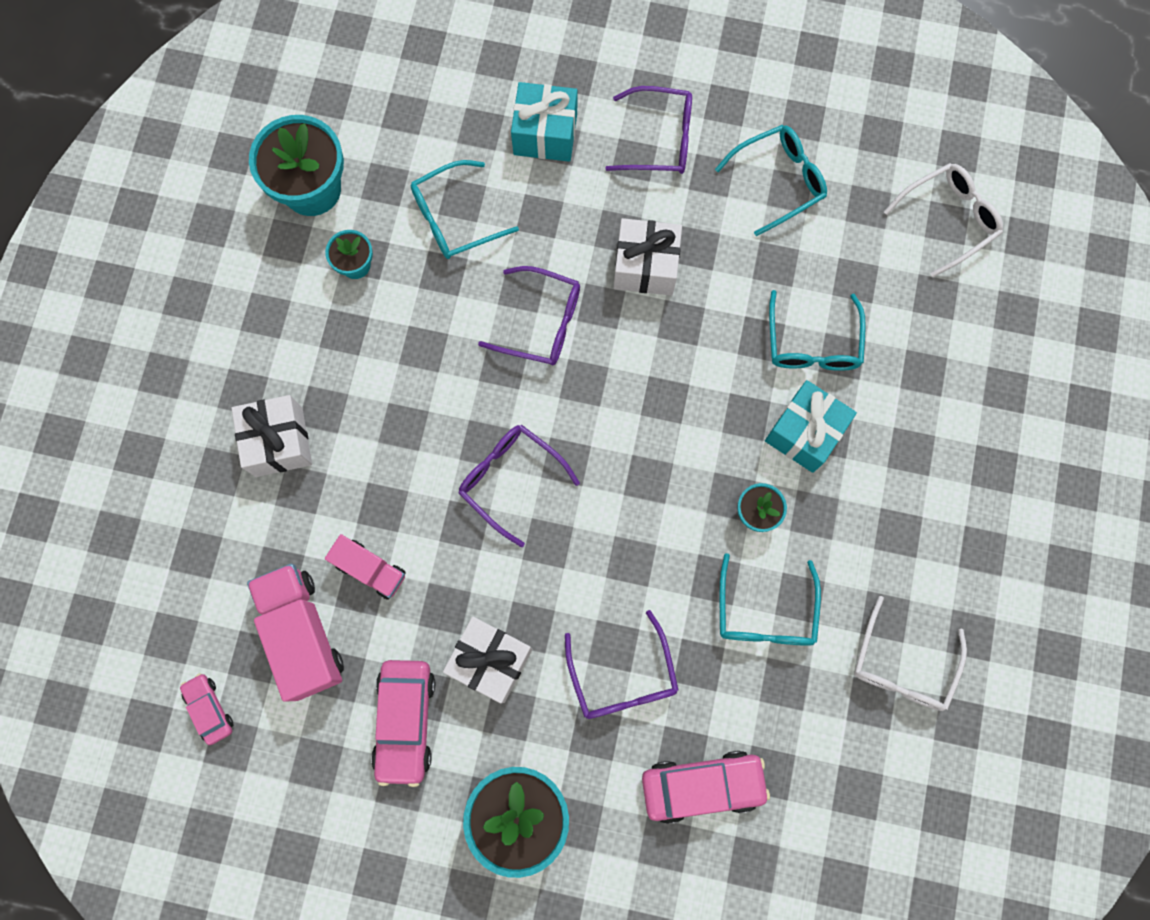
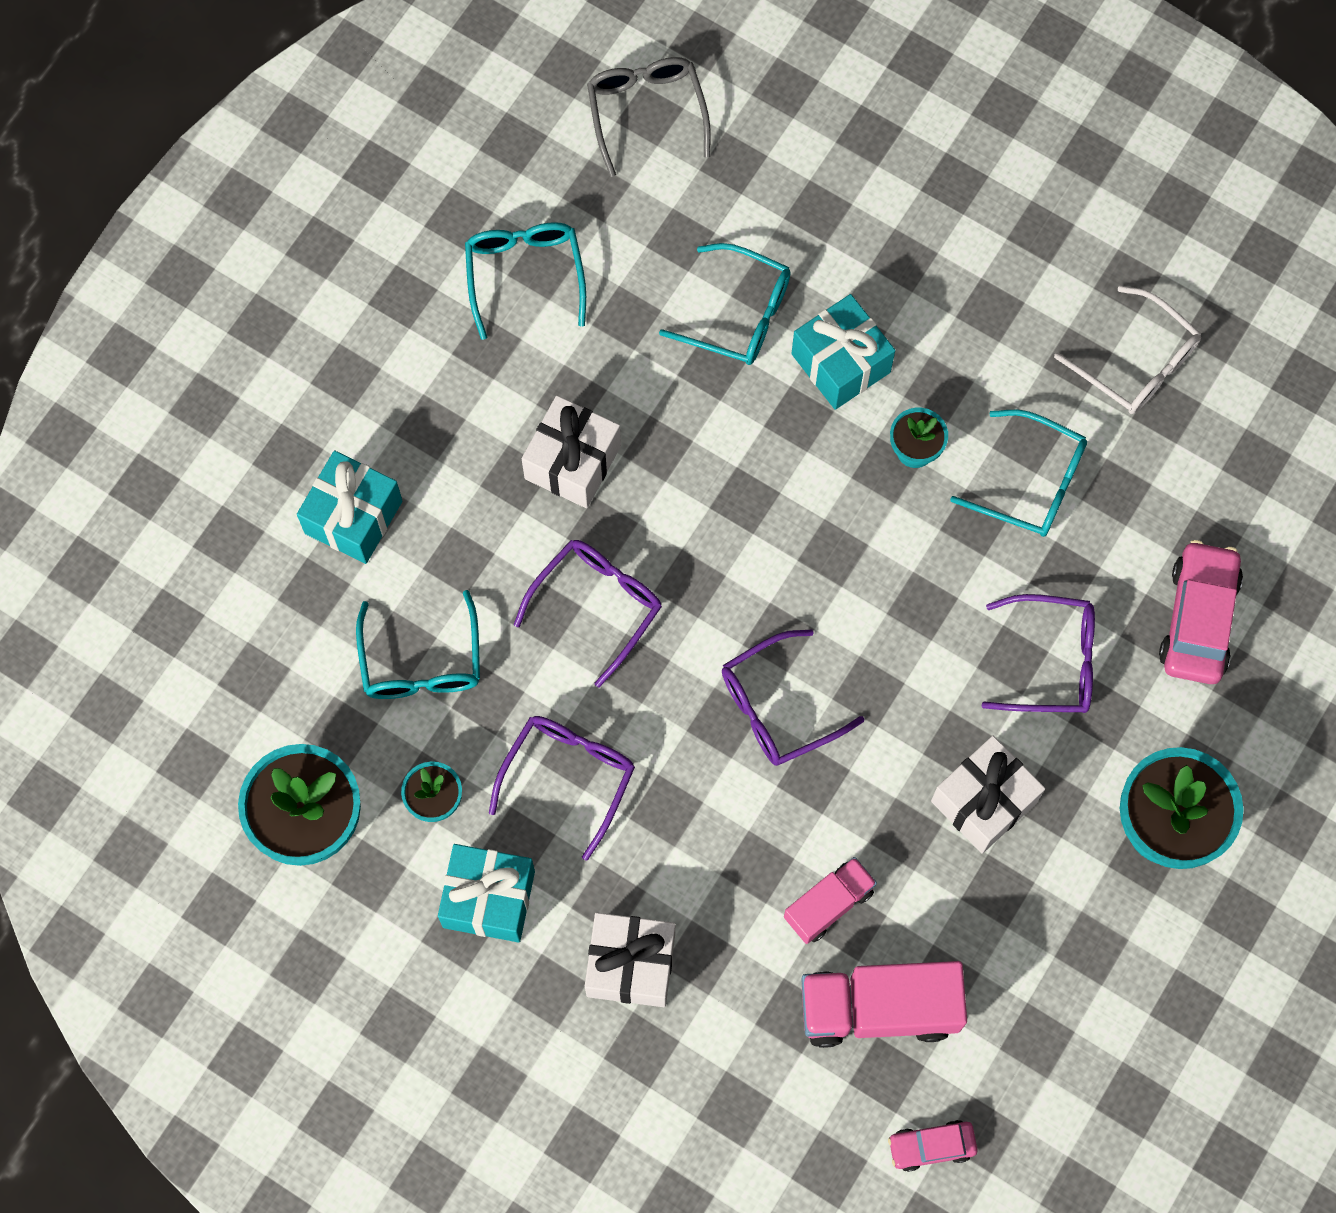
camera: 70 degrees left, 5 degrees down
pink car [371,660,435,787] -> none
purple glasses [605,86,692,174] -> purple glasses moved to [489,716,635,861]
white glasses [884,163,1003,277] -> grey glasses [587,57,711,177]
none -> turquoise gift [438,844,535,943]

